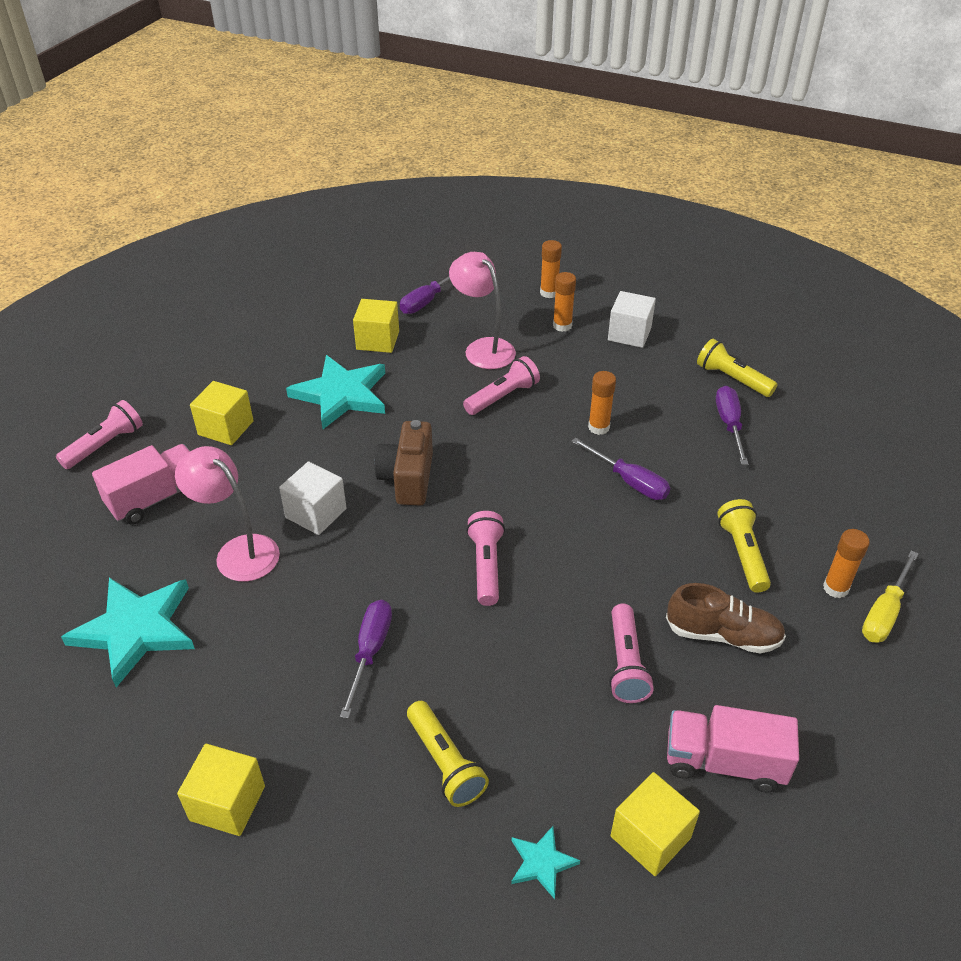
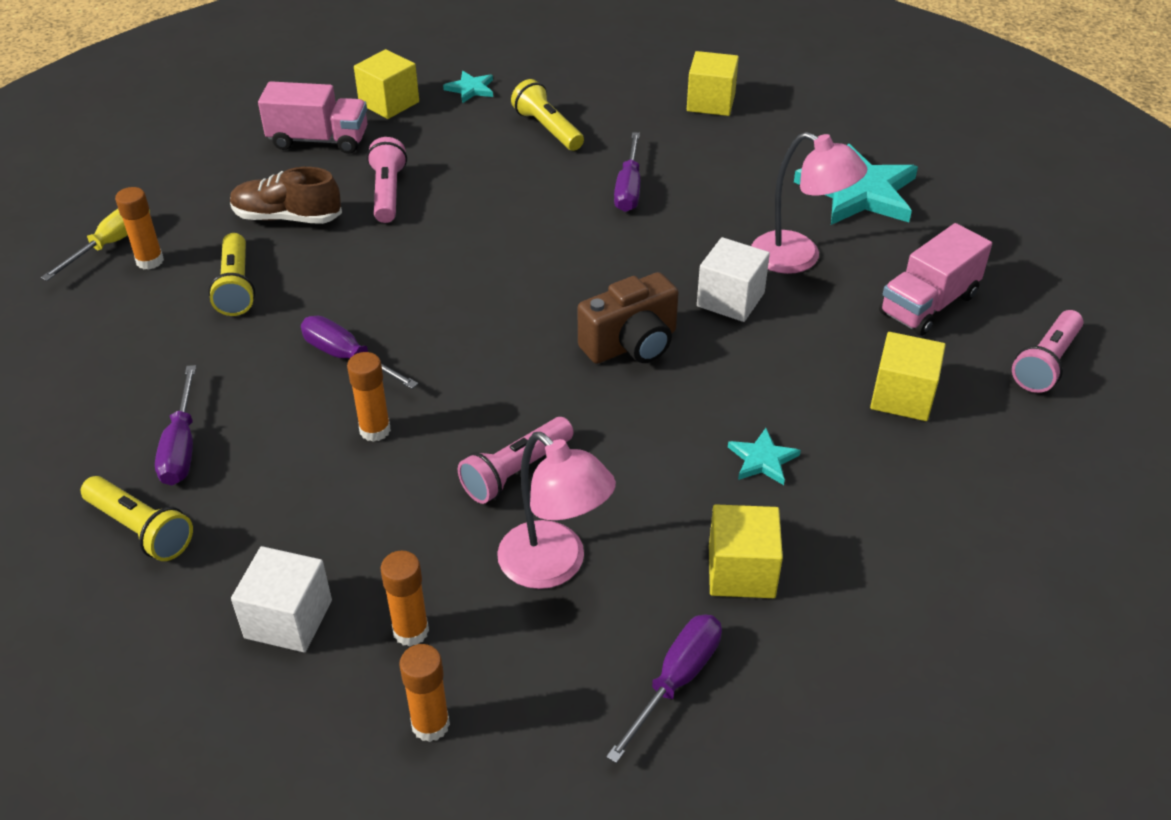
camera: 175 degrees right, 0 degrees up
turquoise star [286,355,385,429] -> turquoise star [728,428,801,485], size x0.46
brown camera [375,420,433,505] -> brown camera turned 60 degrees clockwise [578,272,679,364]
pink flashlight [466,511,505,606] -> none

